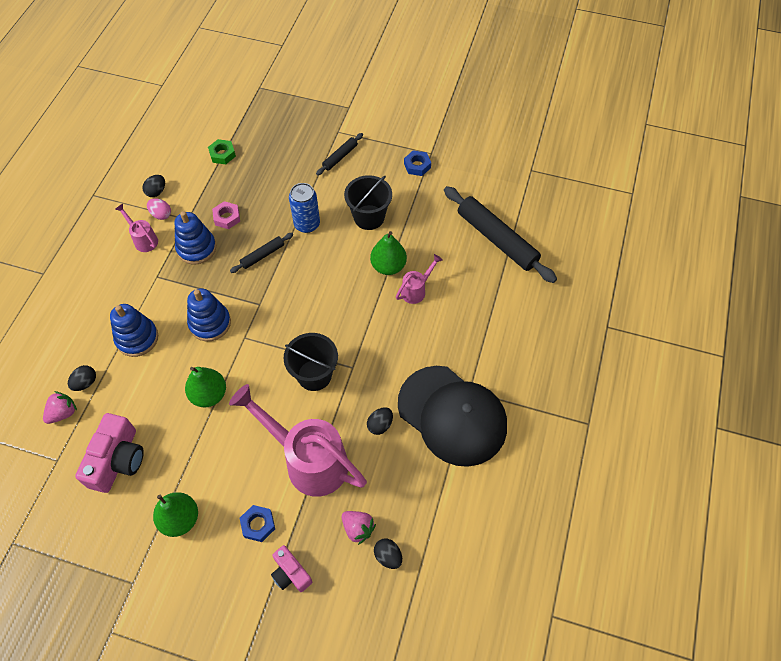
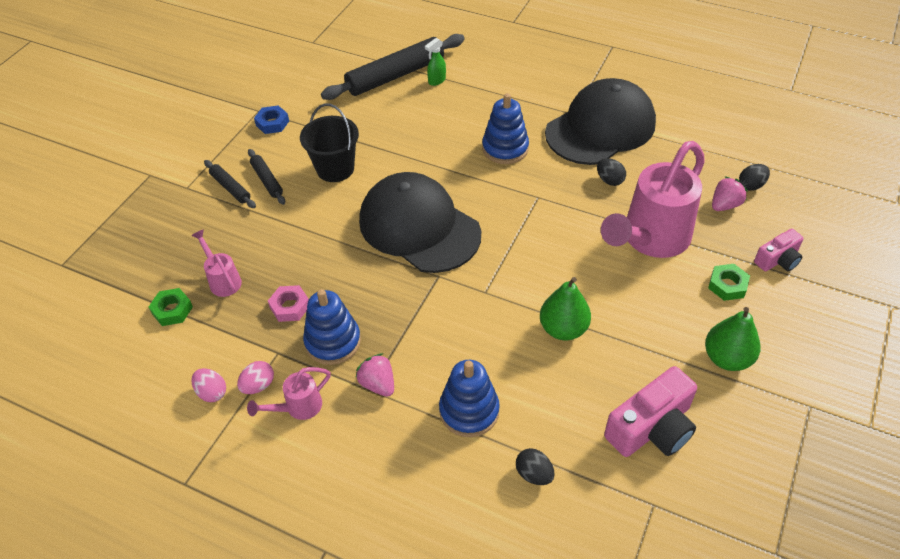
camera: 80 degrees left, 10 degrees down
pink strawberry [43,391,77,424] -> pink strawberry moved to [355,353,394,397]
pink camera [75,413,144,493] -> pink camera turned 120 degrees clockwise [604,366,697,457]
black egg [142,175,165,197] -> pink egg [192,368,226,402]
blue stacking toy [187,288,231,341] -> blue stacking toy moved to [482,93,529,164]
black rolling pin [230,233,293,273] -> black rolling pin moved to [248,149,285,205]
blue nut [240,505,275,542] -> green nut [708,264,750,301]
black bucket [284,333,338,391] -> none
blue can [289,183,320,233] -> none
green pear [370,231,407,275] -> none
pink watering can [396,254,443,304] -> pink watering can moved to [191,229,242,297]
none -> black cap [359,172,481,273]
none -> green spray bottle [425,38,446,86]

